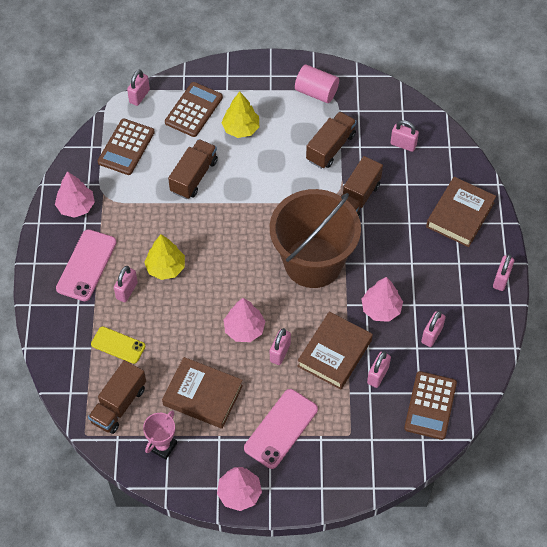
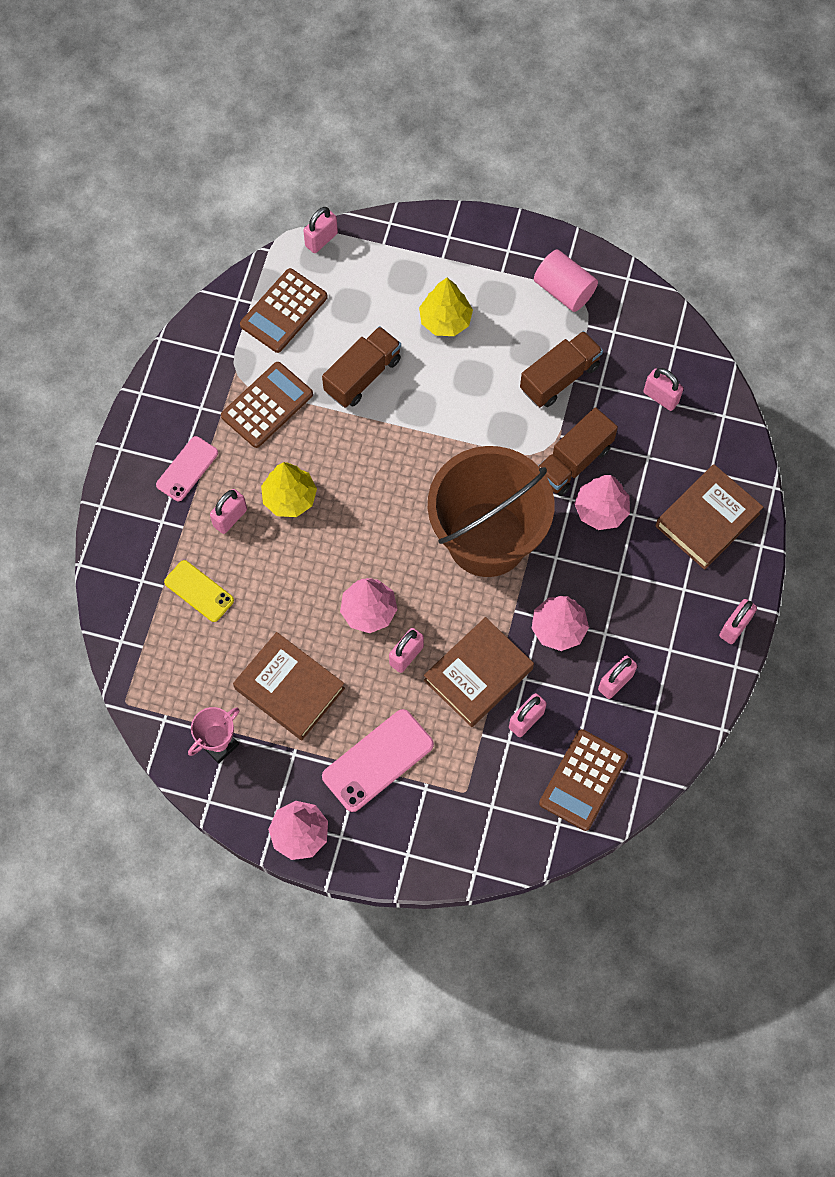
camera: 15 degrees right, 10 degrees up
pink tree [55,171,95,218] -> pink tree moved to [574,475,630,530]
pink phone [56,229,117,301] -> pink phone [156,436,218,501], size x0.65
brown truck [88,360,146,434] -> none
brown calculator [165,82,223,137] -> brown calculator moved to [221,362,313,448]

